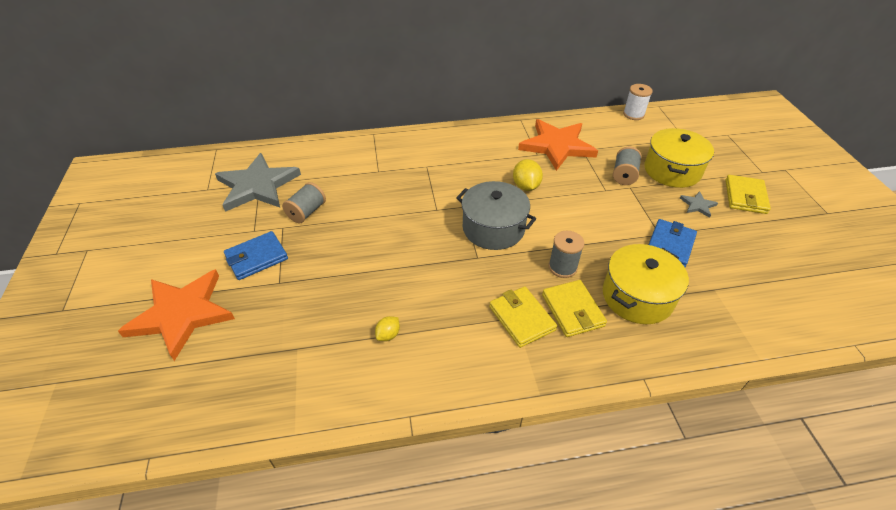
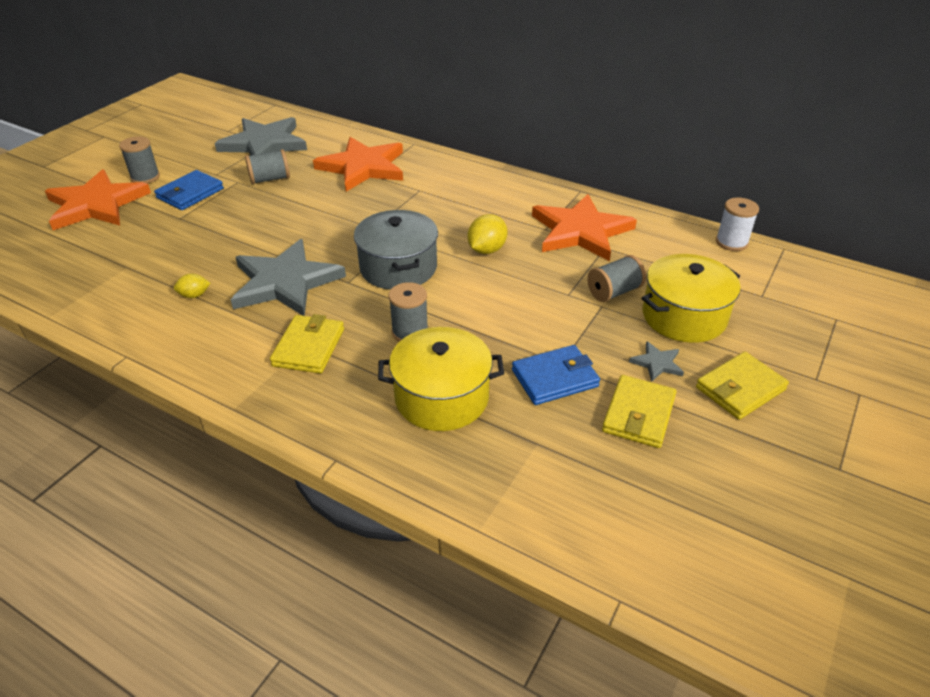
camera: 40 degrees right, 5 degrees down
blue wallet [224,231,288,280] -> blue wallet turned 60 degrees counterclockwise [154,170,224,210]
yellow wallet [542,280,607,337] -> yellow wallet moved to [602,375,676,448]
none -> grey spool [119,136,160,184]
none -> grey star [231,239,346,316]
none -> orange star [313,137,403,192]

